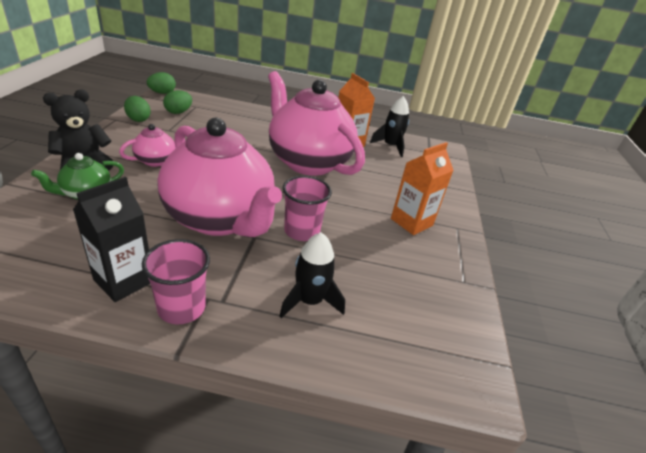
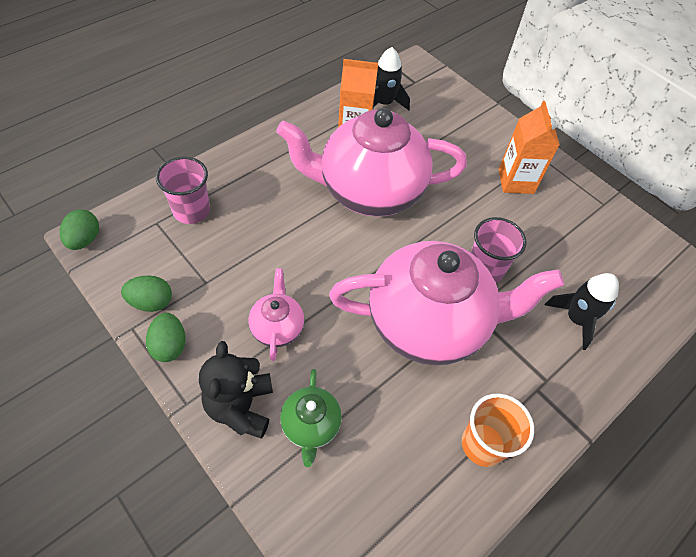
camera: 50 degrees left, 20 degrees up
black carton [73,177,150,302] -> orange cup [462,393,534,467]
pink cup [142,239,210,324] -> pink cup moved to [156,157,210,224]
green egg [163,90,192,114] -> green egg moved to [146,313,186,362]

